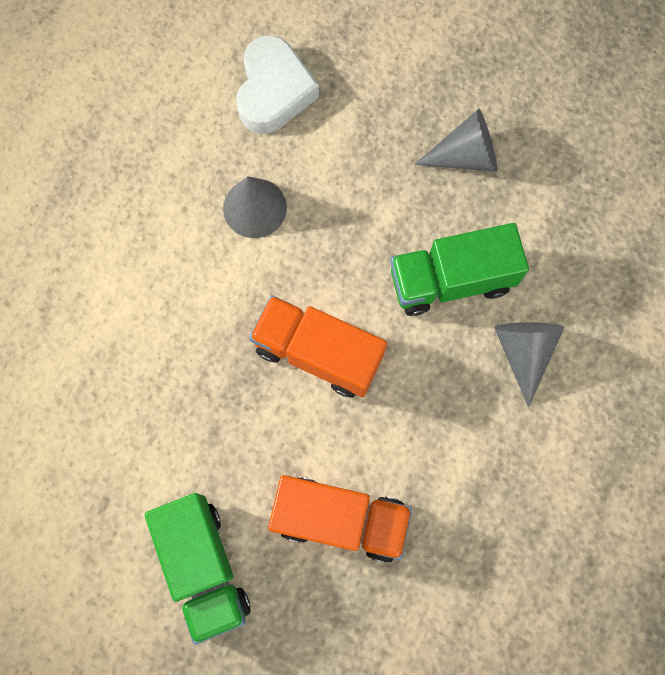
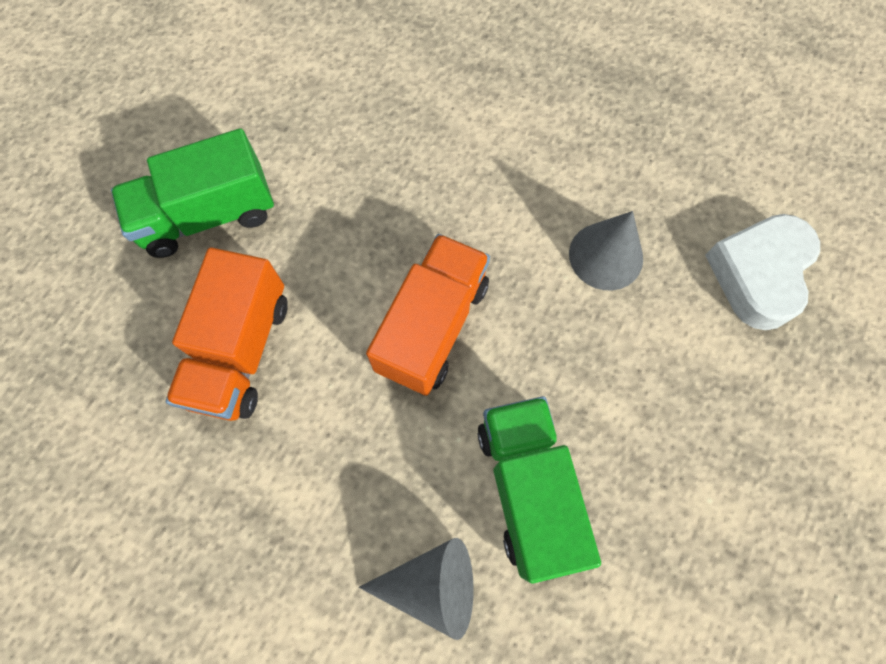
camera: 90 degrees right, 5 degrees down
white heart [236,35,319,134] -> white heart turned 105 degrees clockwise [705,214,820,330]
grey cone [415,109,497,172] -> none

